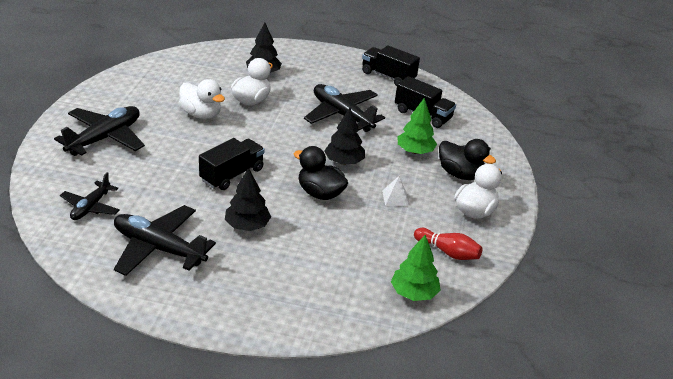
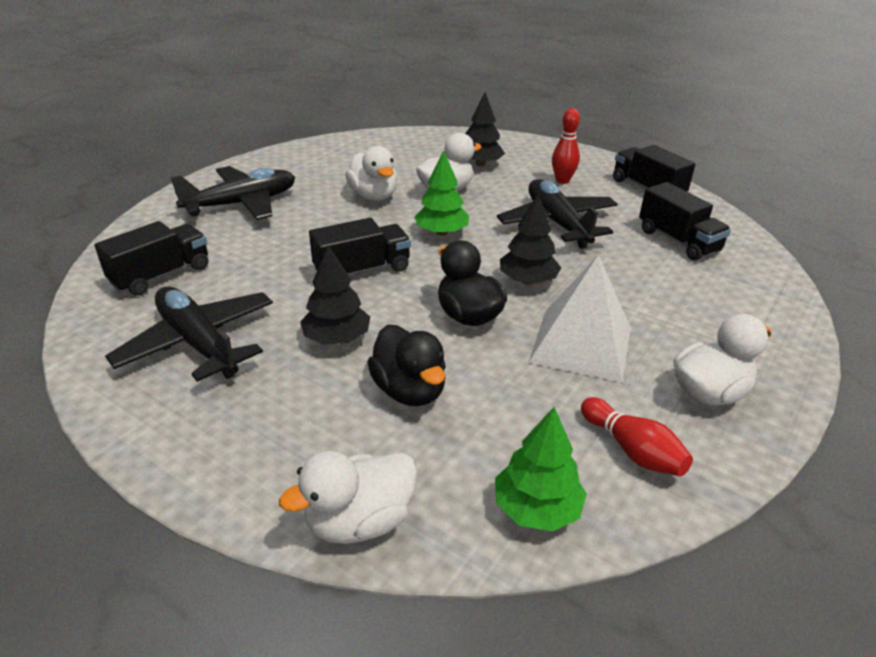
camera: 25 degrees right, 0 degrees up
black plane [60,172,120,220] -> black truck [95,221,208,296]
white pyramid [382,176,409,206] -> white pyramid [529,255,631,383], size x2.33
green tree [398,98,437,154] -> green tree moved to [414,151,469,236]
black duck [439,139,496,180] -> black duck moved to [367,325,446,406]
none -> white duck [279,451,417,544]
none -> red bowling pin [552,108,580,184]

